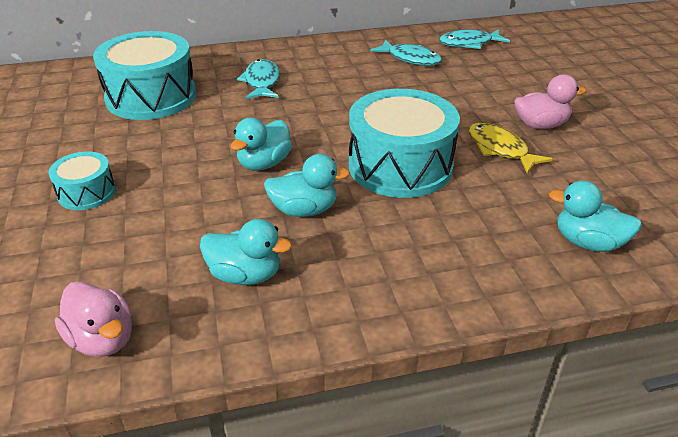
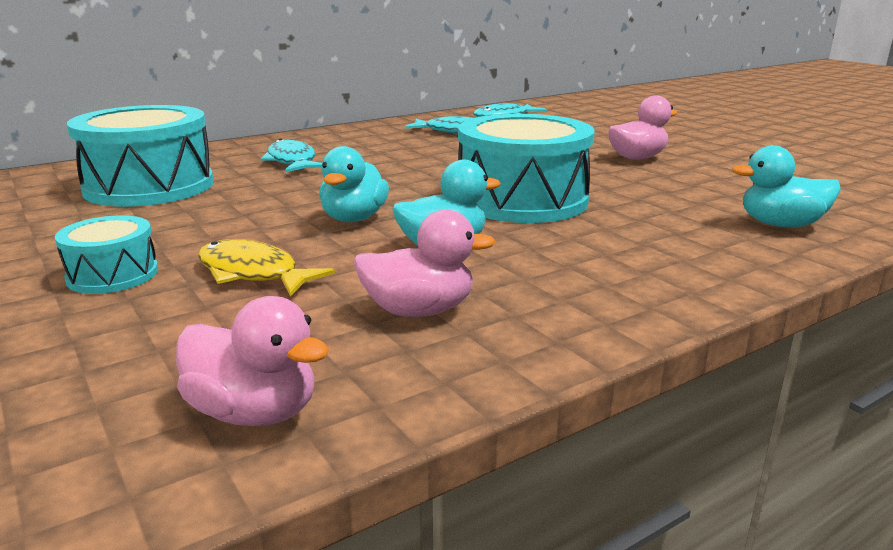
camera: 20 degrees left, 15 degrees down
turquoise duck [200,219,292,285] -> pink duck [353,209,495,317]
yellow fish [468,123,553,174] -> yellow fish moved to [198,239,335,296]

